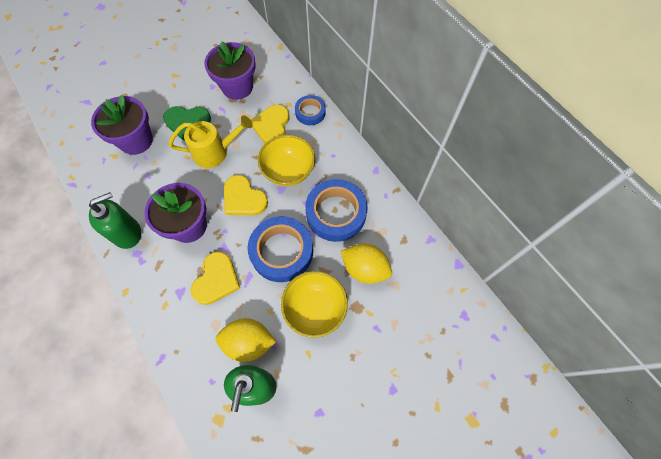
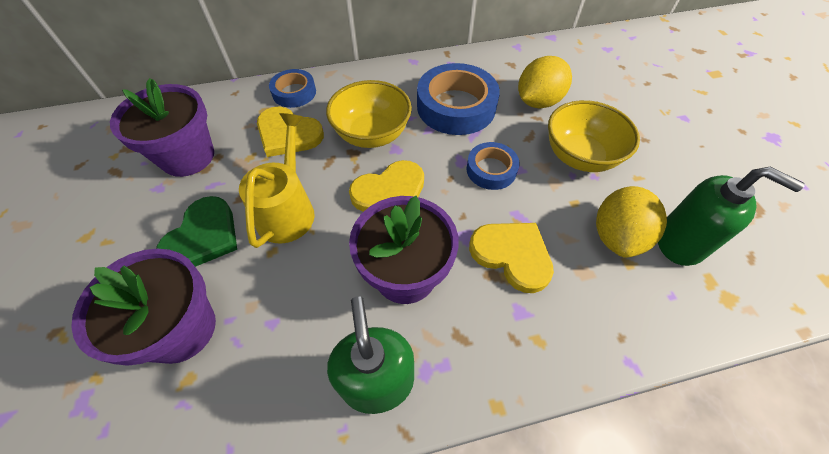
camera: 70 degrees left, 10 degrees down
blue tape [248,216,313,282] -> blue tape [466,142,520,190], size x0.56

